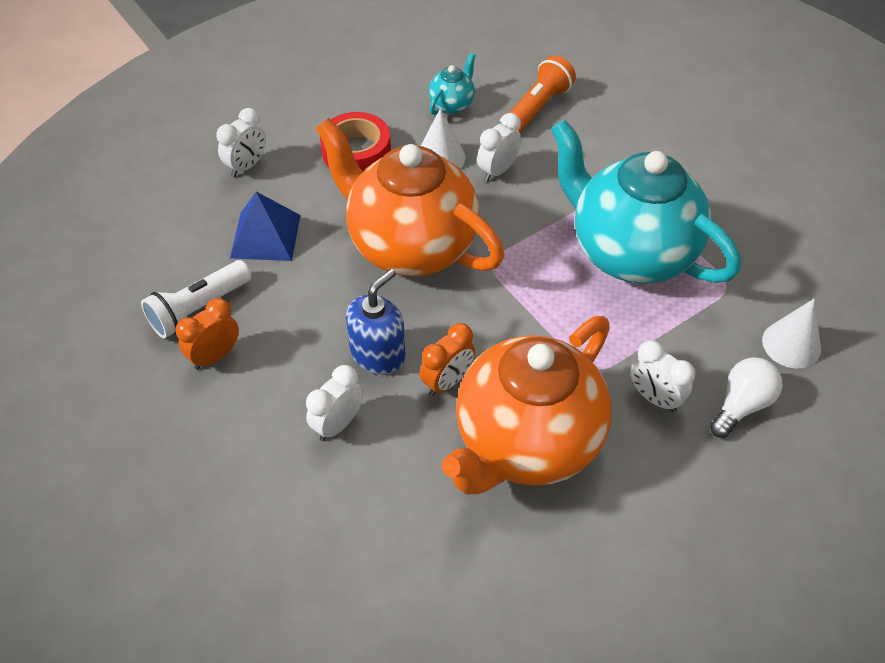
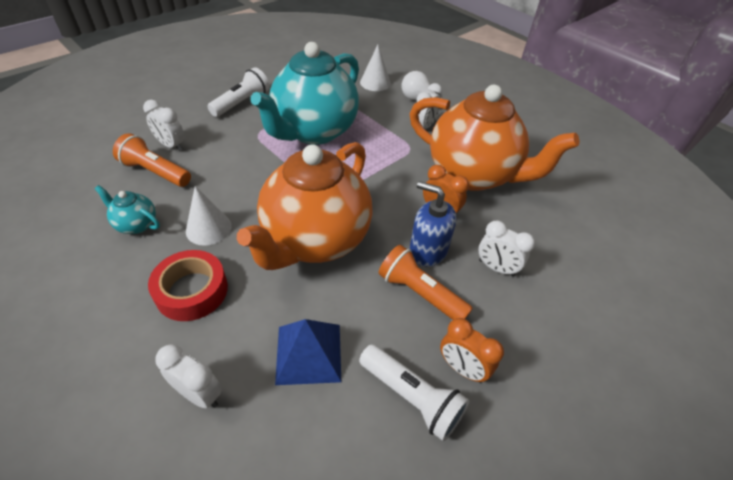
camera: 100 degrees left, 5 degrees down
white clock [477,113,522,181] -> white clock moved to [143,100,184,151]
none -> white flashlight [207,67,270,117]
none -> orange flashlight [379,245,473,320]

